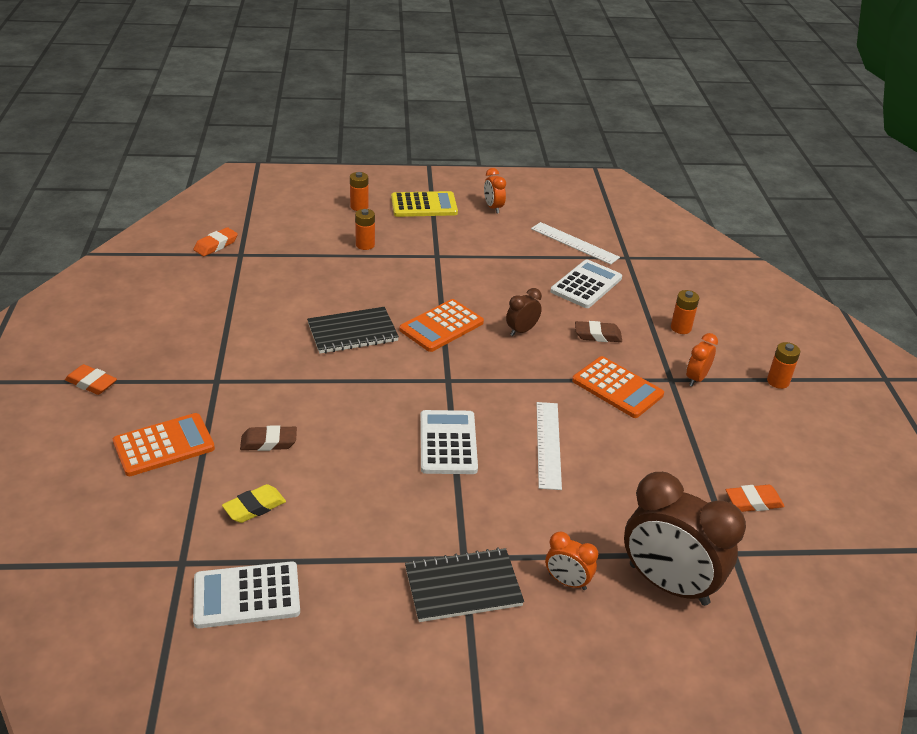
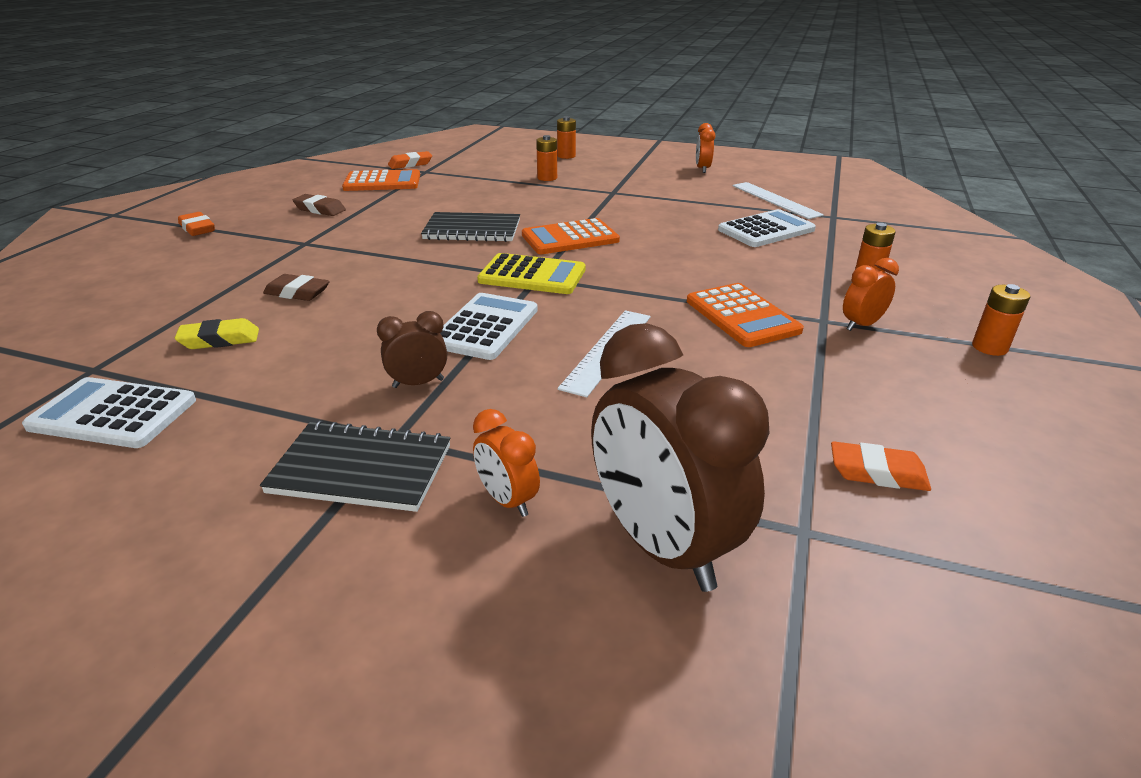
camera: 25 degrees right, 5 degrees down
orange calculator [113,413,215,476] -> orange calculator moved to [342,169,420,191]
yellow calculator [391,191,458,217] -> yellow calculator moved to [477,253,586,294]
brown clock [506,288,542,336] -> brown clock moved to [377,311,447,388]
brown eraser [575,321,622,342] -> brown eraser moved to [292,194,346,216]

